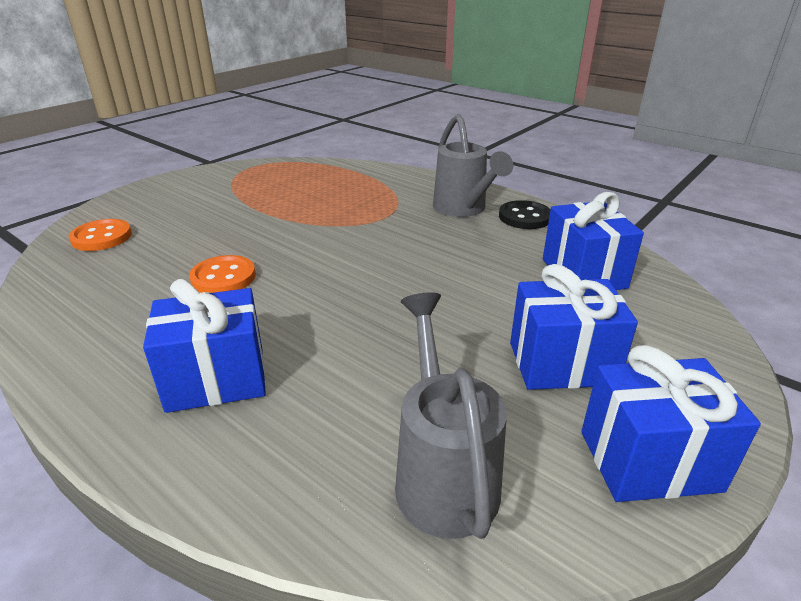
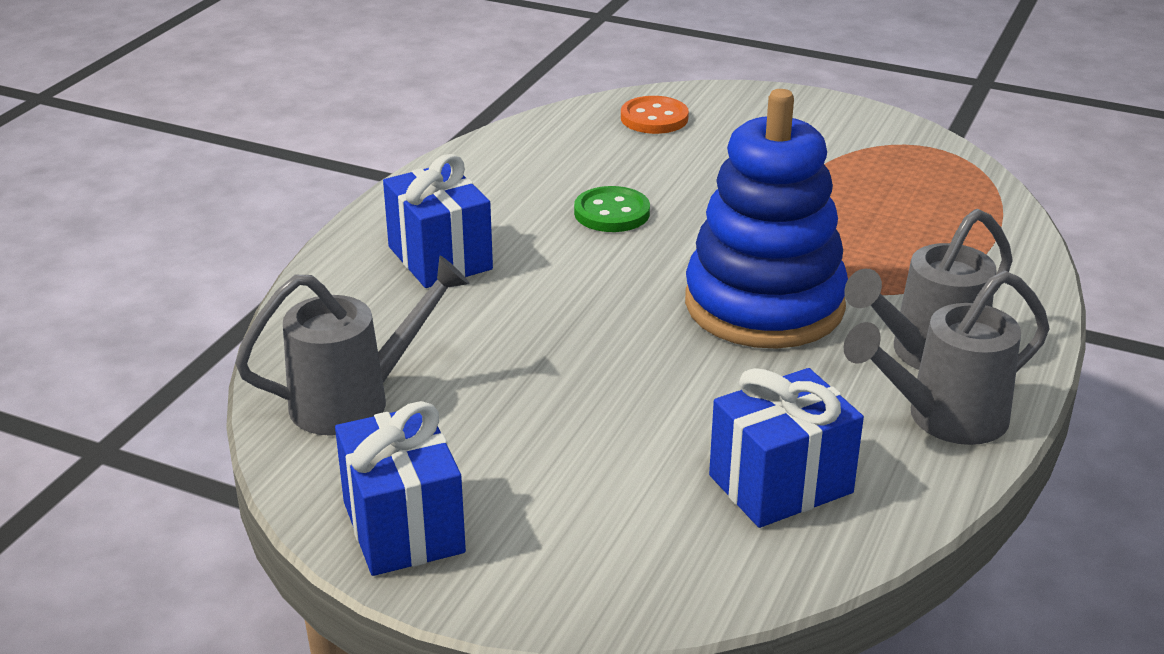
camera: 75 degrees right, 0 degrees up
orange button [189,255,256,293] -> green button [574,186,650,232]
black button [499,200,551,229] -> grey watering can [844,270,1049,445]
blue gift [510,264,638,390] -> none
none -> blue stacking toy [685,89,848,349]

